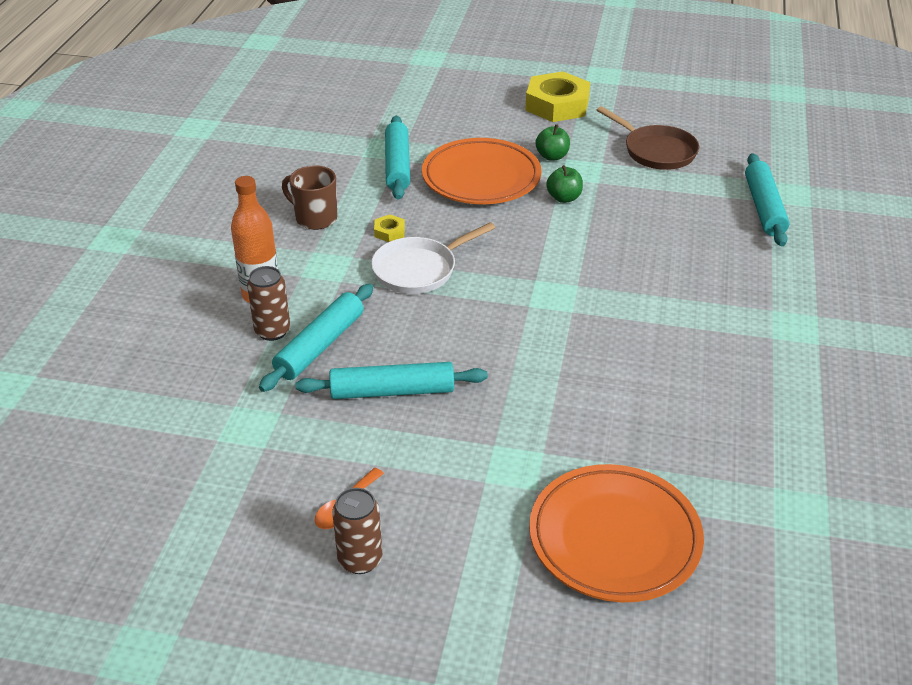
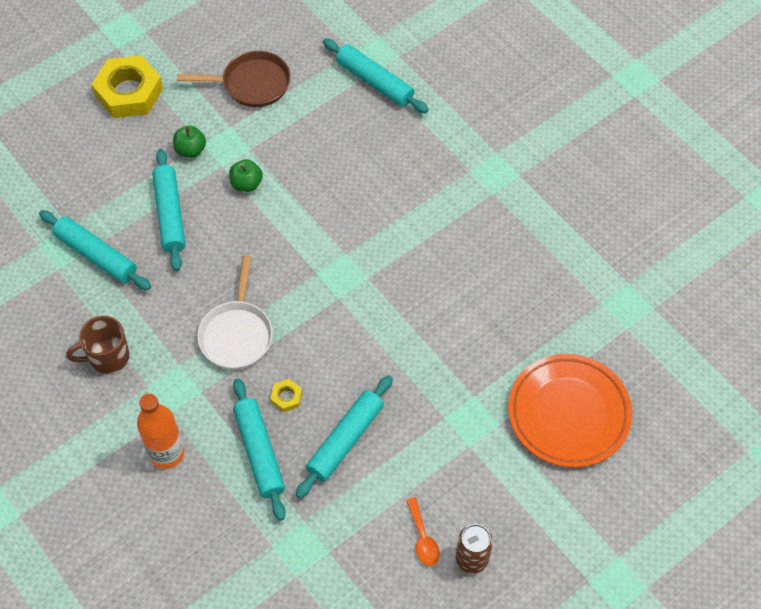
camera: 50 degrees left, 20 degrees up
brown can [247,266,290,341] -> none
yellow nut [374,215,405,242] -> yellow nut moved to [270,379,302,412]
orange plate [422,138,541,204] -> turquoise rolling pin [152,149,185,271]

